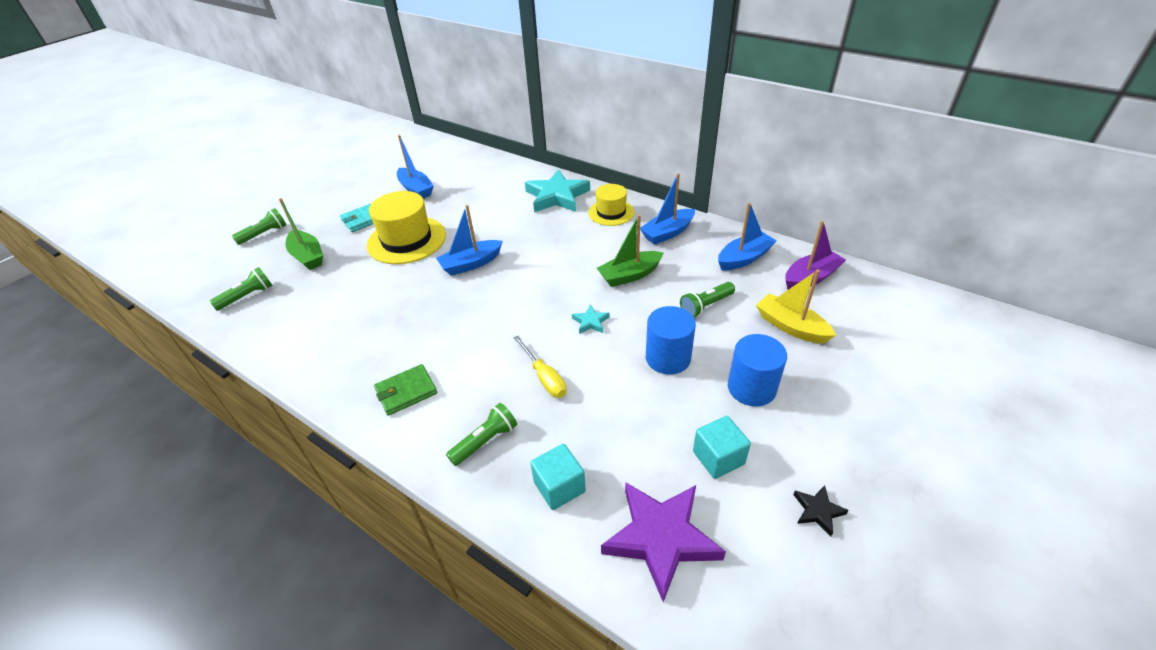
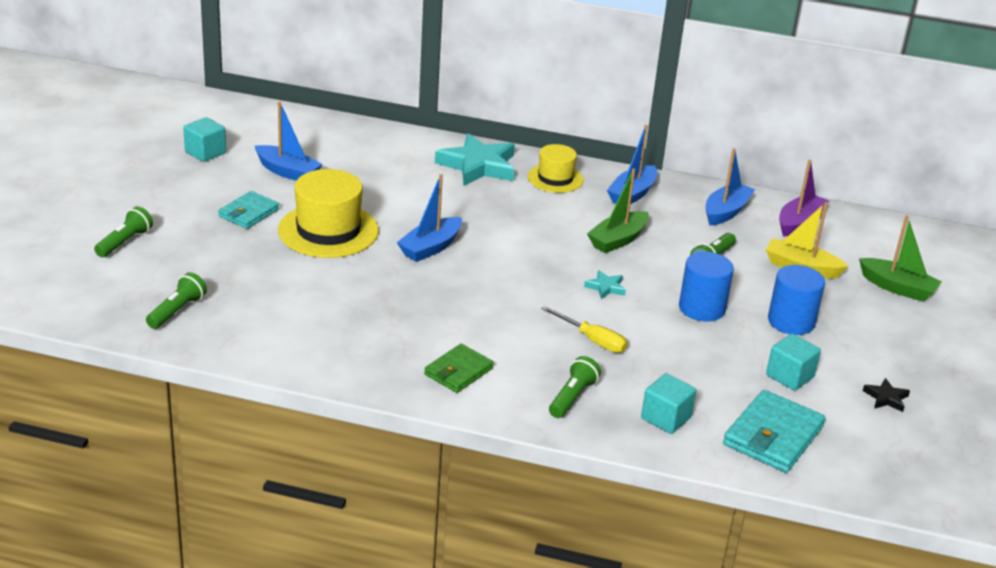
camera: 25 degrees left, 10 degrees down
green boat [279,198,323,270] -> green boat moved to [859,216,942,302]
purple star [601,482,726,602] -> turquoise wallet [723,390,826,473]
none -> turquoise cube [183,117,226,162]

